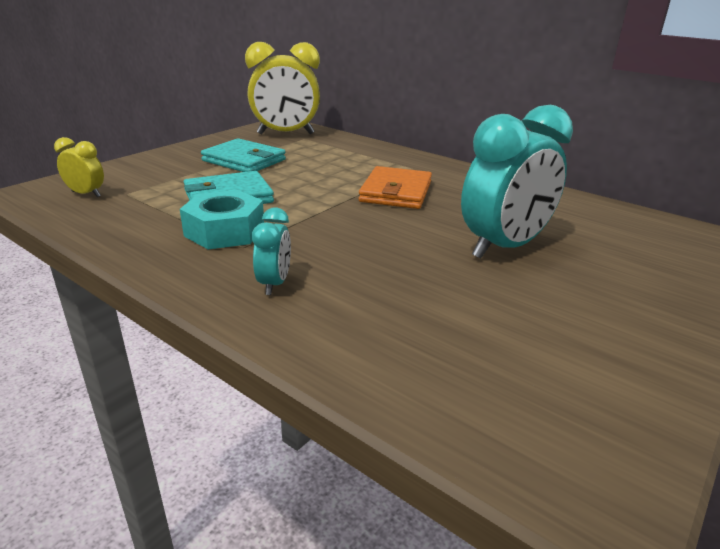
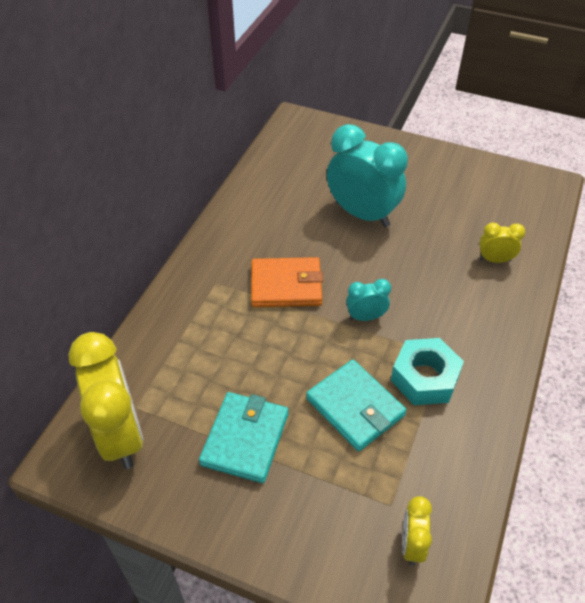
camera: 105 degrees left, 20 degrees up
turquoise clock [252,207,291,295] -> turquoise clock moved to [346,279,391,321]
none -> yellow clock [479,223,525,263]

